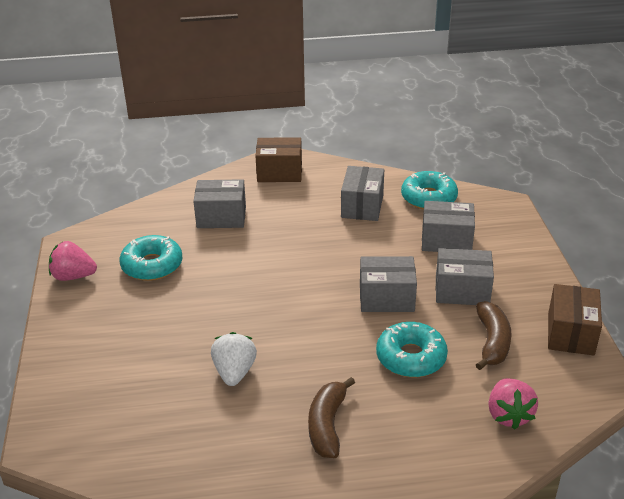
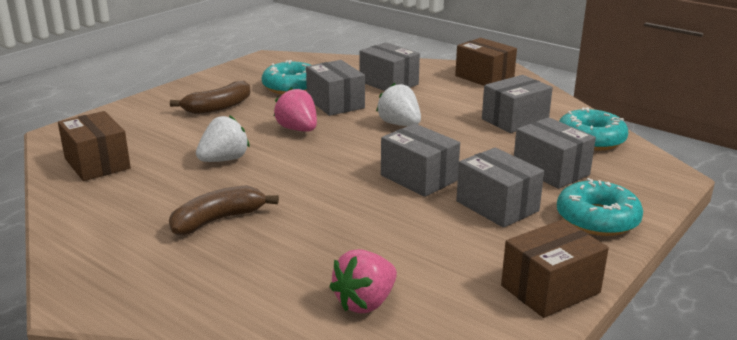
camera: 45 degrees right, 10 degrees down
pink strawberry [49,241,97,281] -> pink strawberry moved to [274,87,317,131]
turquoise donut [376,322,448,377] -> turquoise donut moved to [557,178,643,236]
brown banana [476,301,512,370] -> brown banana moved to [170,81,250,114]
none -> brown box [58,111,131,181]
none -> grey box [306,60,365,116]
none -> white strawberry [376,83,421,126]

